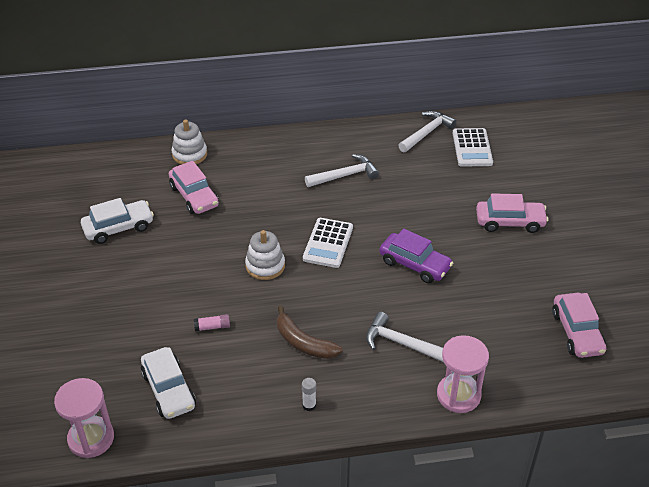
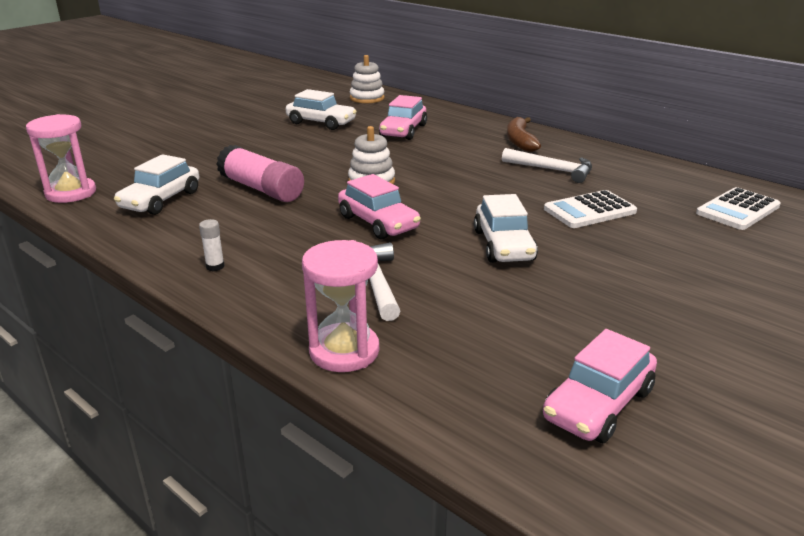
camera: 50 degrees right, 15 degrees down
white stacking toy [172,119,207,165] -> white stacking toy moved to [350,55,385,103]
pink glue stick [194,314,230,332] -> pink glue stick [216,145,304,202], size x2.36
brown banana [277,306,343,359] -> brown banana moved to [507,117,541,152]
white calculator [303,218,353,268] -> white calculator moved to [544,190,637,228]
purple car [380,229,453,283] -> white car [474,194,538,263]
white hammer [398,111,457,152] -> none
pink car [476,193,548,233] -> pink car moved to [338,174,421,239]

